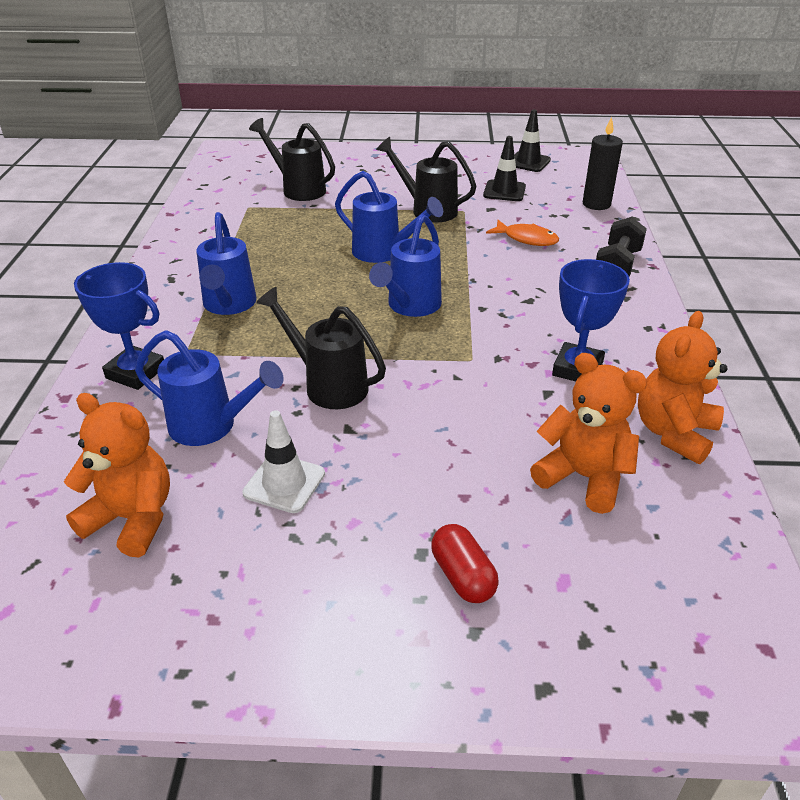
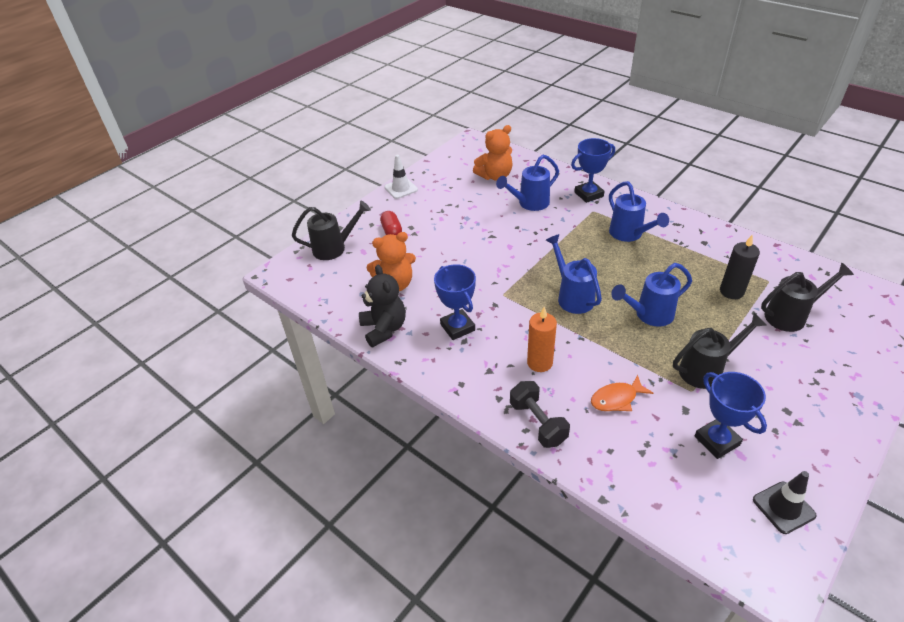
camera: 130 degrees right, 5 degrees up
blue watering can [197,212,257,315] -> blue watering can turned 150 degrees counterclockwise [609,181,669,242]
white traffic cone [242,410,325,513] -> white traffic cone moved to [384,155,418,199]
black watering can [256,287,386,409] -> black watering can moved to [292,201,371,260]
red capsule [431,524,499,603] -> red capsule turned 60 degrees clockwise [380,211,402,236]
black traffic cone [483,136,526,201] -> blue trophy [695,372,767,459]
black candle [583,117,623,210] -> black candle moved to [720,235,760,299]
orange teddy bear [638,311,728,464] -> black teddy bear [359,265,406,347]
none -> orange candle [527,307,557,372]

